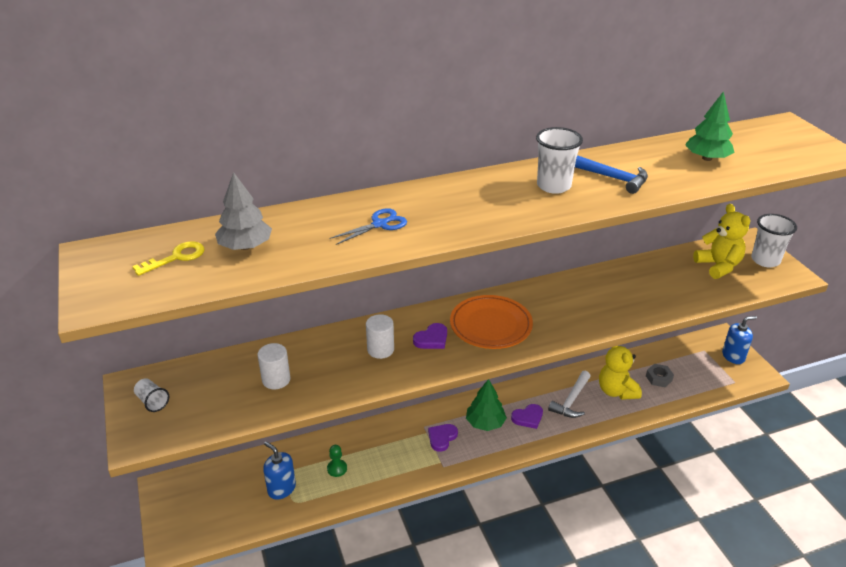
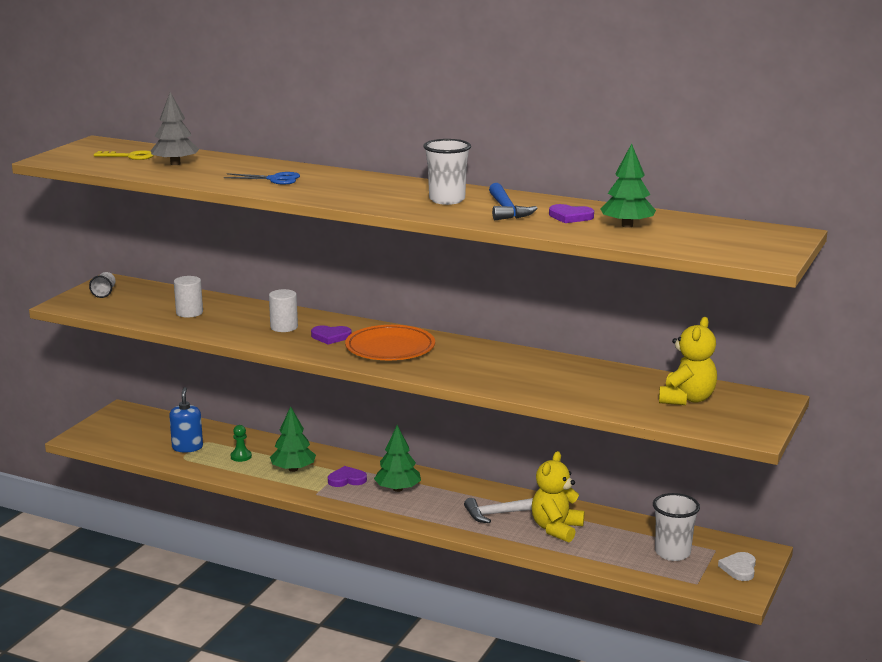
camera: 45 degrees right, 15 degrees down
purple heart [511,404,543,429] -> purple heart moved to [549,204,594,223]
grey nut [646,364,674,387] -> none
blue soap dispenser [722,316,757,364] -> white heart [718,552,756,581]
white cup [751,214,797,267] -> white cup moved to [653,493,700,561]
none -> green tree [270,406,316,472]

